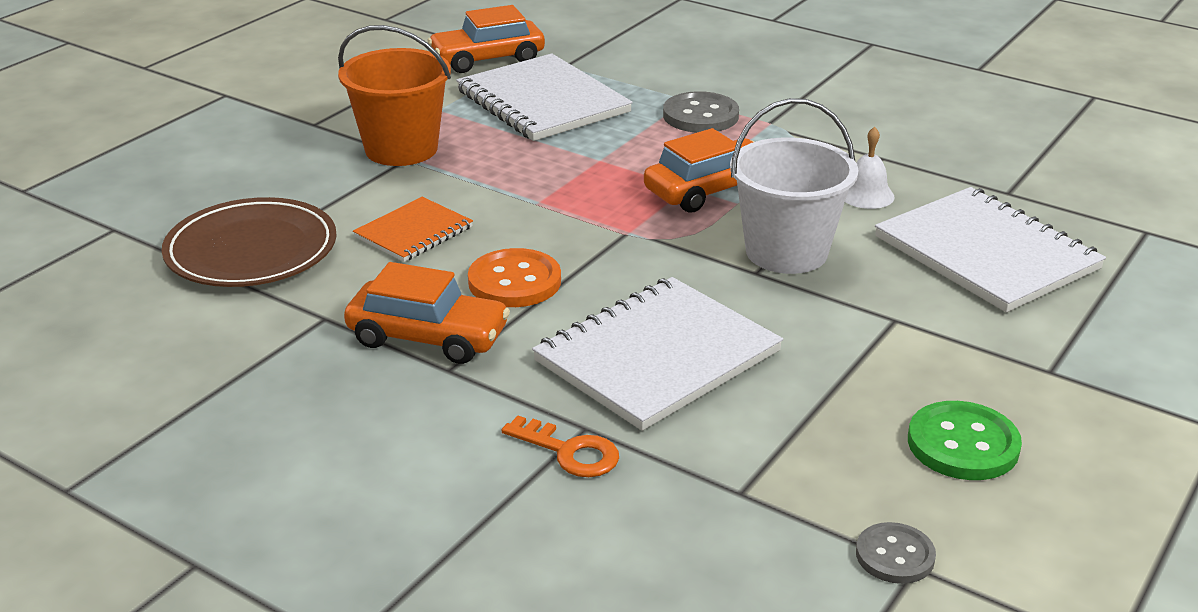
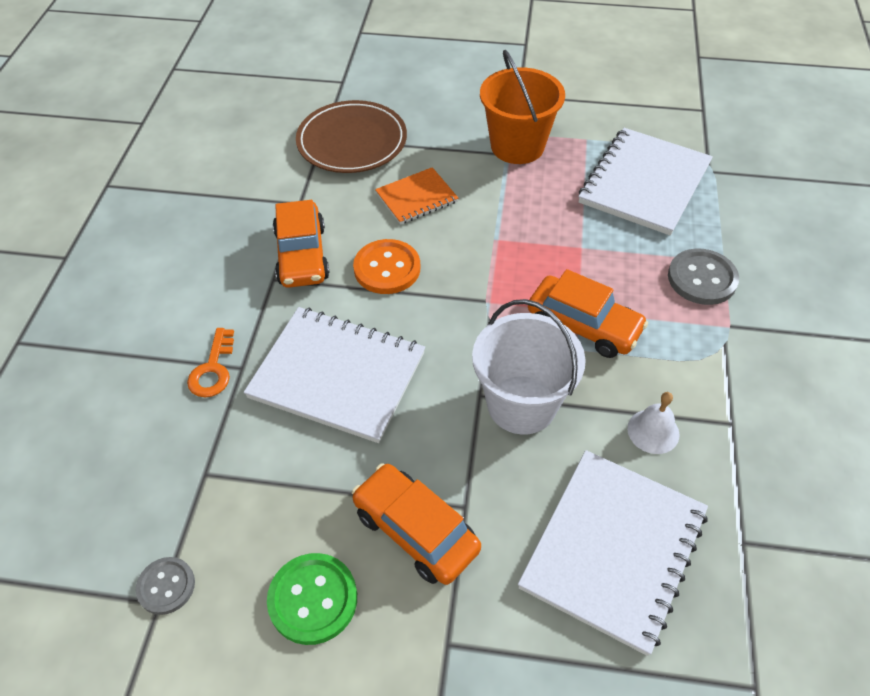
camera: 65 degrees right, 20 degrees up
orange notebook [353,197,473,262] -> orange notebook turned 45 degrees counterclockwise [375,167,458,225]
orange car [427,5,545,73] -> orange car moved to [352,463,481,585]

